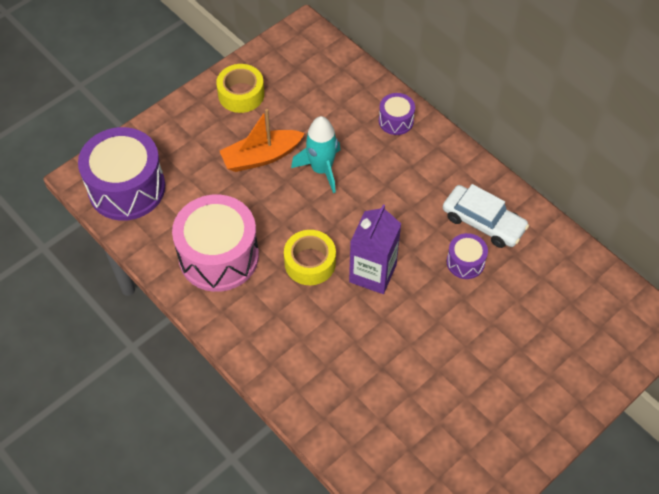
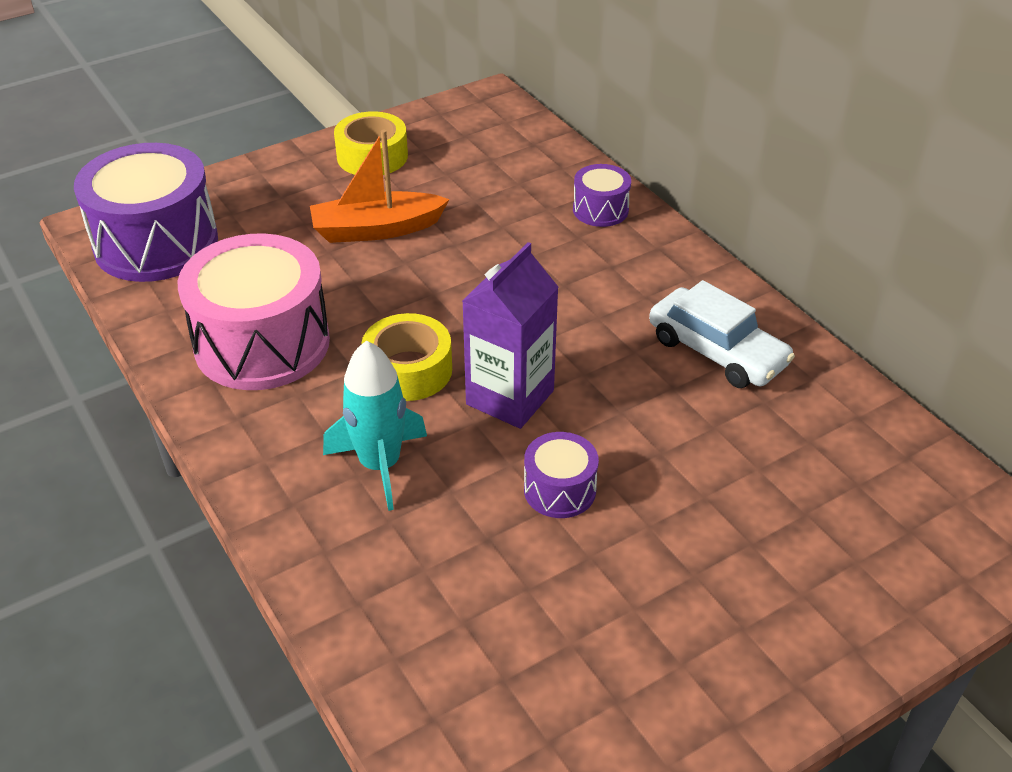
camera: 10 degrees right, 15 degrees down
turquoise rocket [291,116,340,193] -> turquoise rocket moved to [323,340,427,511]
purple drum [447,233,488,279] -> purple drum moved to [524,432,599,518]

